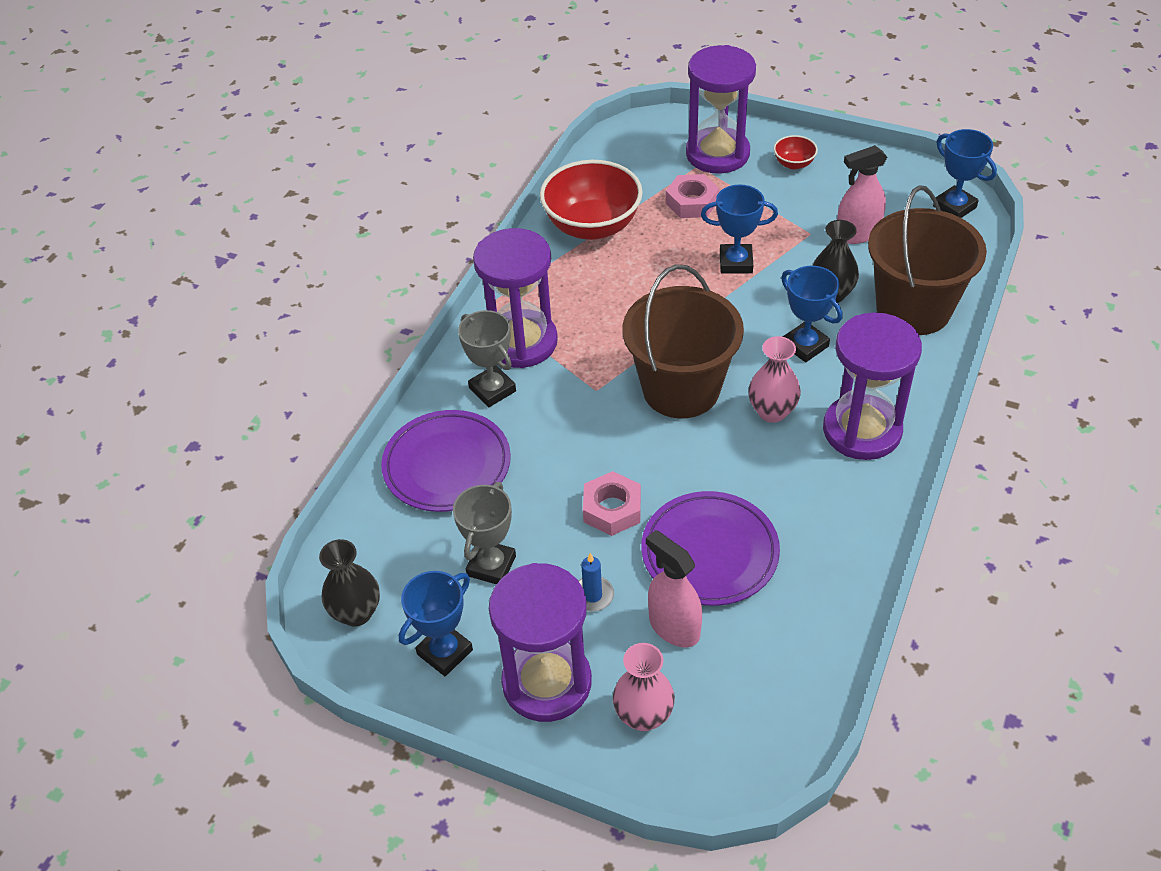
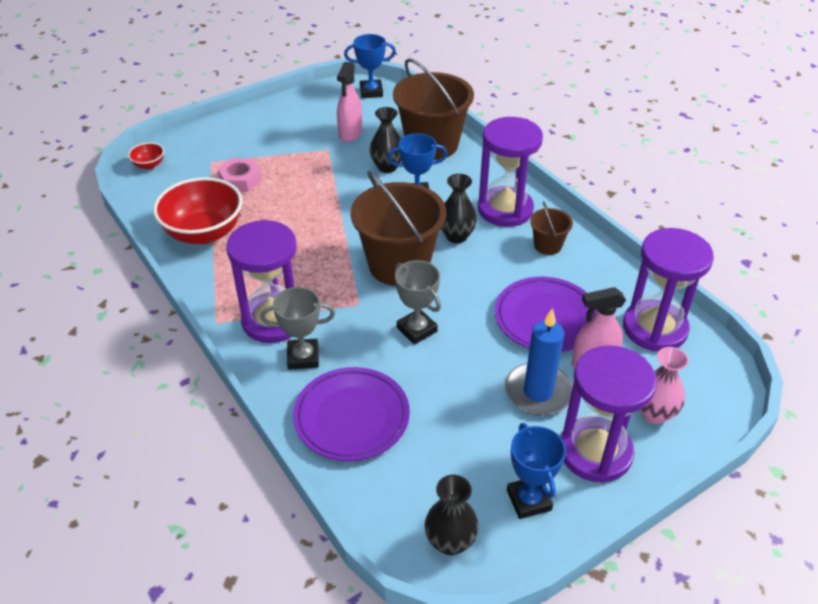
camera: 60 degrees left, 5 degrees down
grey trophy [453,482,516,584] -> grey trophy moved to [395,260,441,345]
blue candle [578,553,614,611] -> blue candle [505,308,573,416], size x1.98
pink nut [583,471,641,536] -> none
purple hourglass [686,45,756,174] -> purple hourglass moved to [623,228,714,351]
blue trophy [701,184,778,273] -> none
pink vase [748,336,801,423] -> black vase [441,174,477,243]
red bowl [774,135,818,169] -> red bowl moved to [128,143,164,170]
none -> brown bucket [530,201,573,255]

